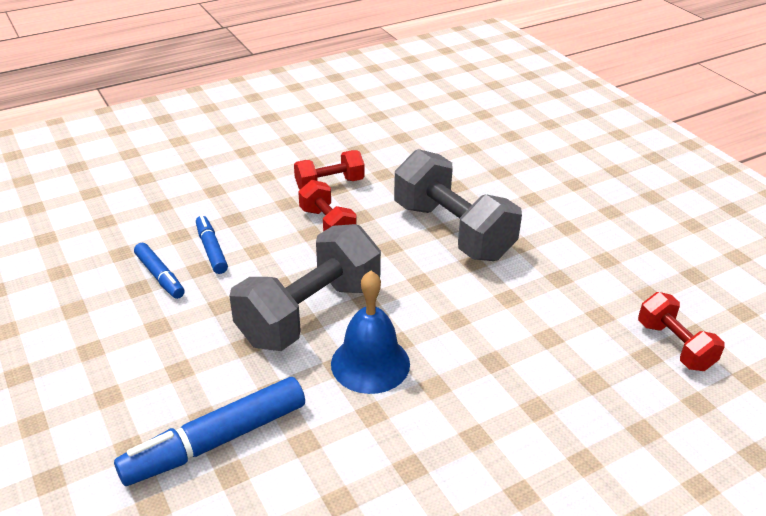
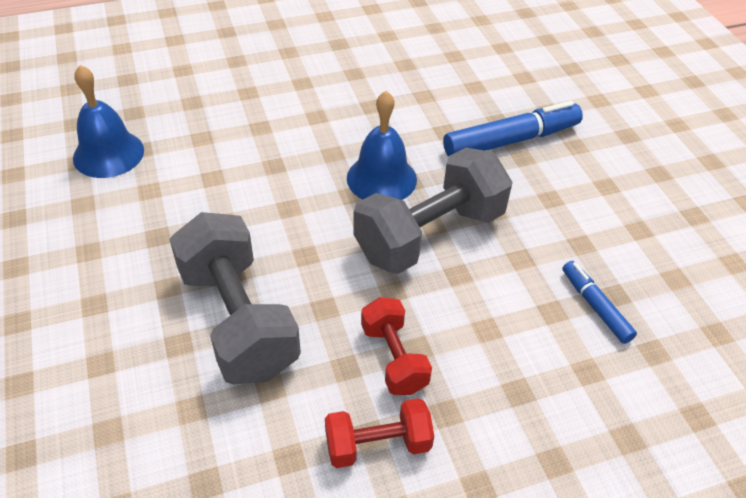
camera: 170 degrees left, 10 degrees up
blue marker [196,215,228,274] -> none
red dumbbell [638,292,725,371] -> blue bell [73,65,144,178]

